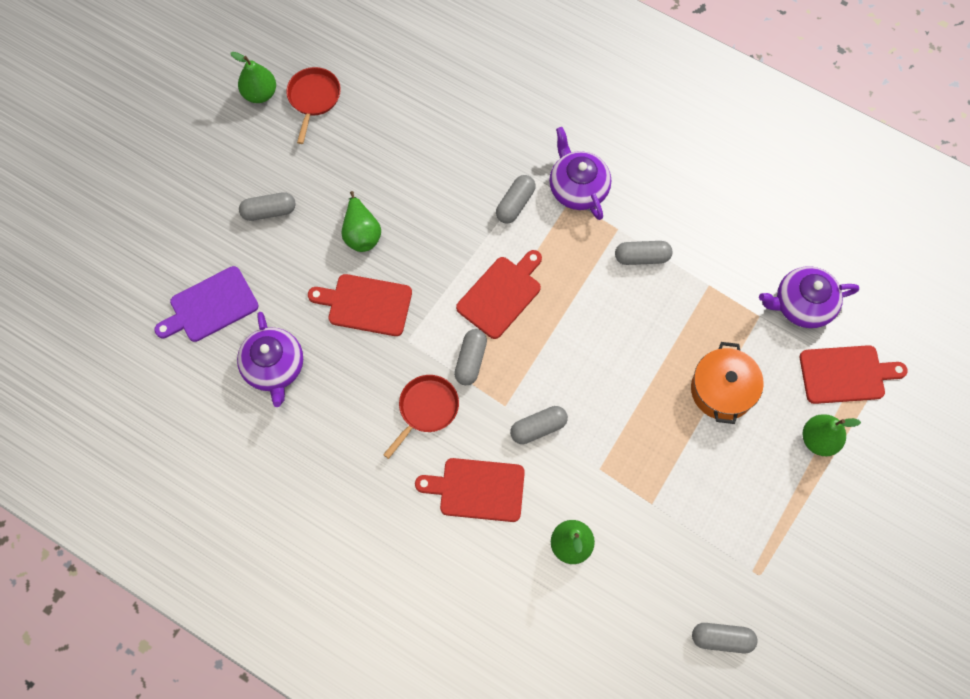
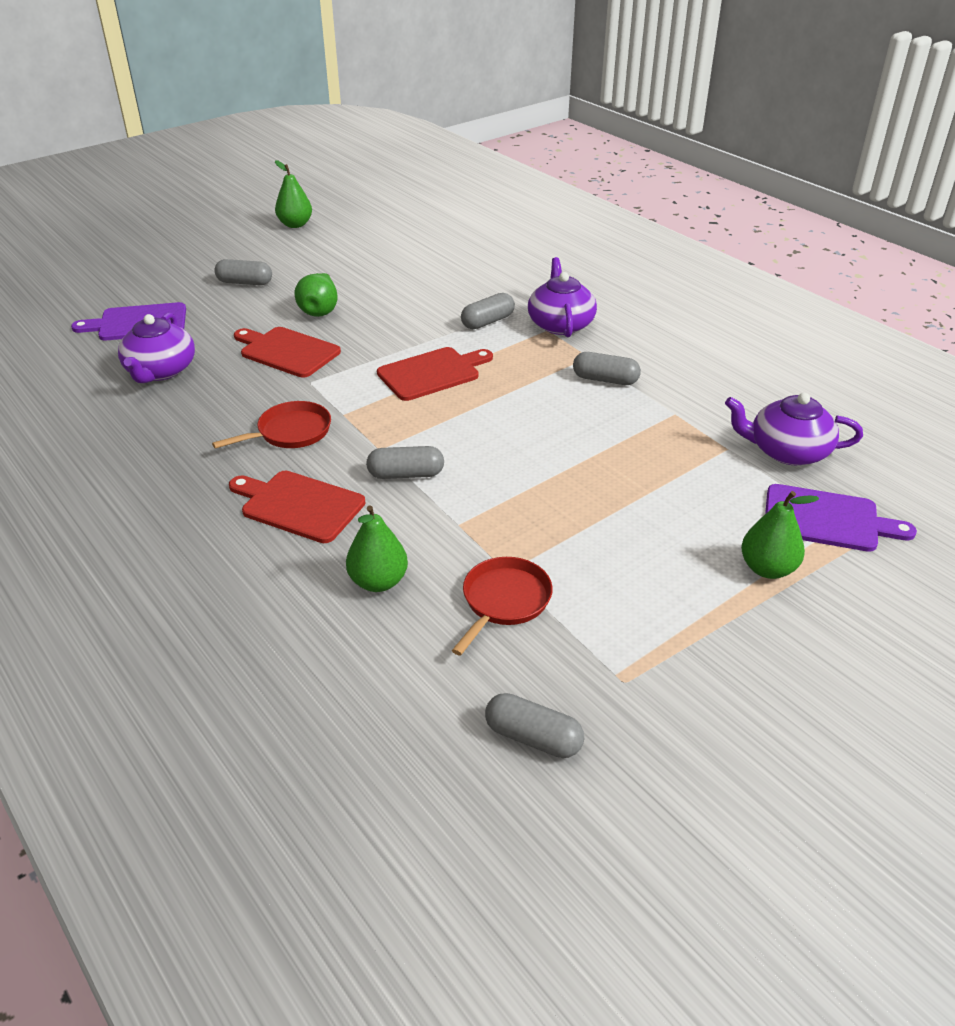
camera: 20 degrees right, 30 degrees down
red pan [286,67,341,144] -> red pan moved to [452,557,553,656]
grey capsule [454,329,487,385] -> none
orange pot [691,342,764,424] -> none
red cutting board [800,345,908,404] -> purple cutting board [765,484,917,552]

